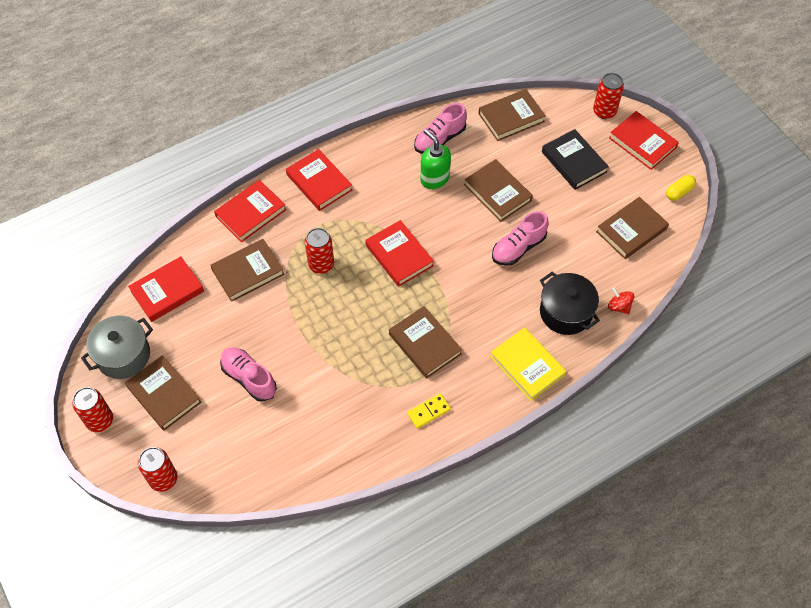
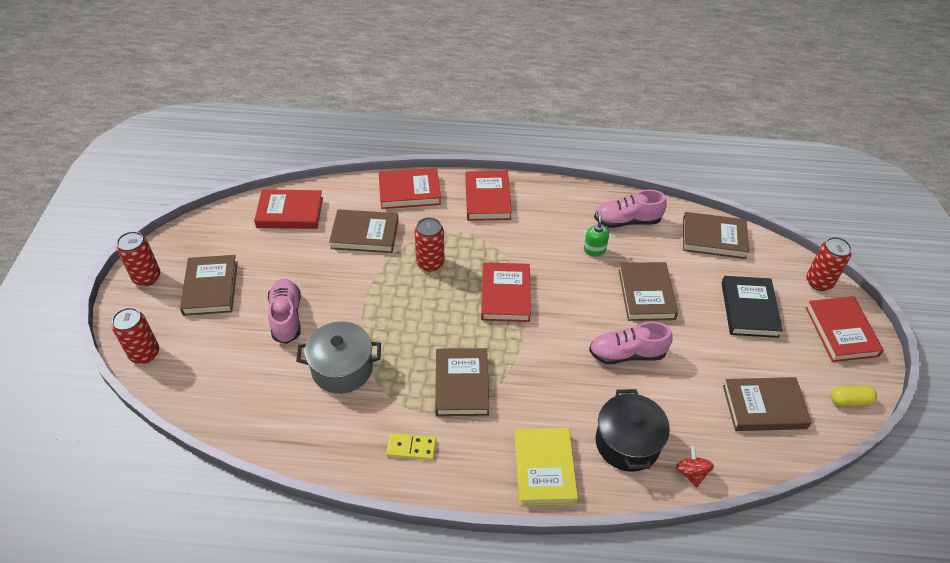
camera: 35 degrees right, 10 degrees down
grey pot [81,316,153,379] -> grey pot moved to [296,321,381,394]
green soap dispenser [420,129,451,189] -> green soap dispenser [584,211,609,256], size x0.65

